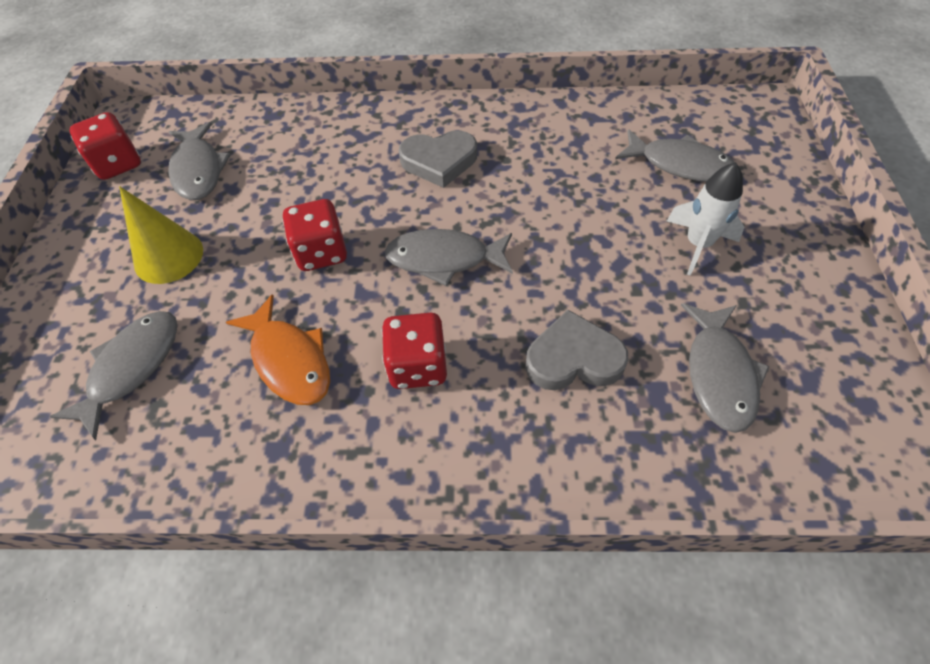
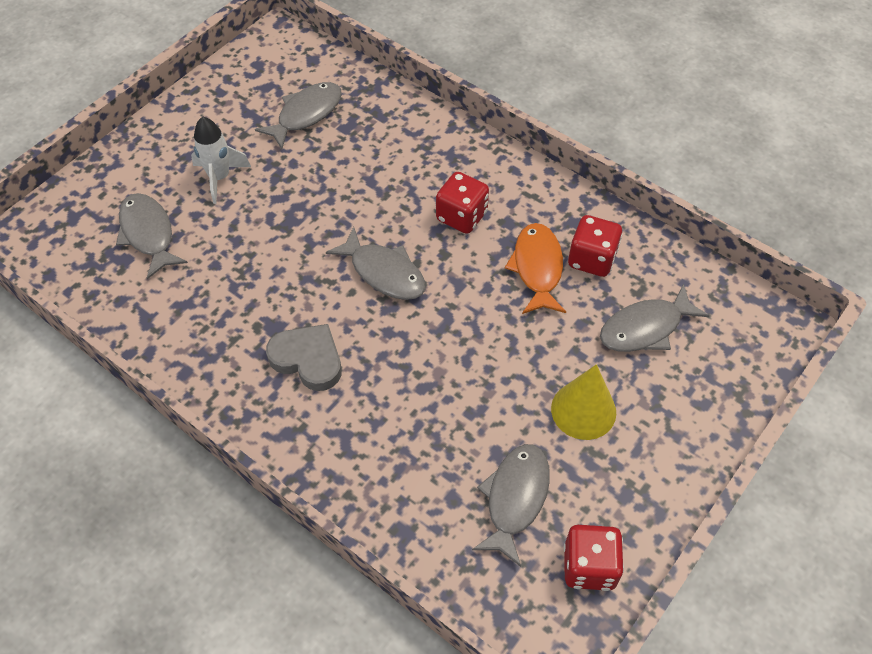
camera: 145 degrees left, 0 degrees up
red dice [282,199,347,271] -> red dice moved to [568,215,622,277]
grey heart [525,310,628,390] -> none

